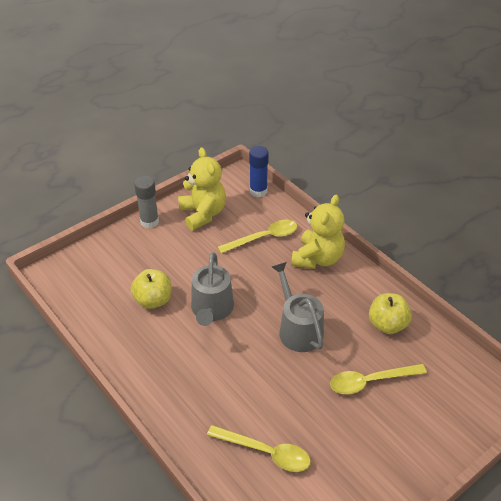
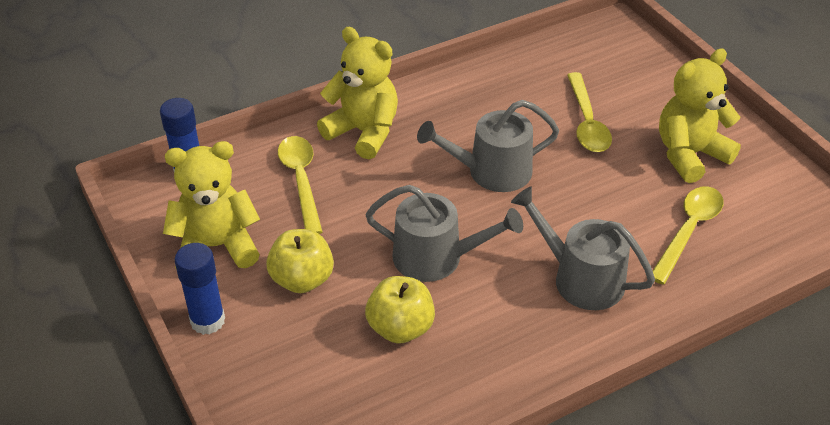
camera: 80 degrees left, 0 degrees up
grey glue stick [134,176,159,228] -> blue glue stick [175,243,225,335]
yellow apple [369,293,412,334] -> yellow apple moved to [266,229,334,293]
none -> grey watering can [511,187,655,310]
none -> yellow teddy bear [659,48,741,183]

